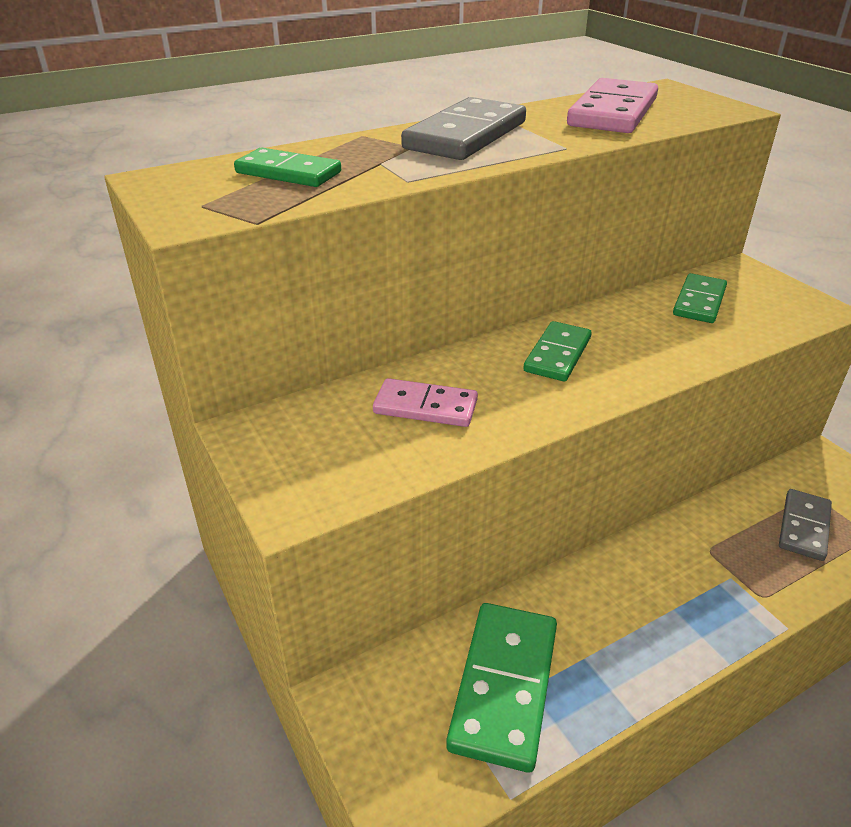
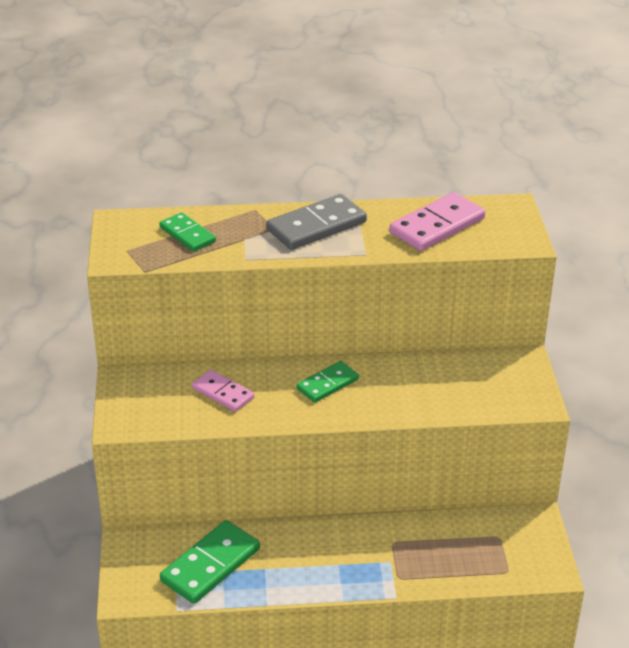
camera: 25 degrees right, 0 degrees up
green domino [673,273,727,323] -> none
grey domino [779,489,832,561] -> none

